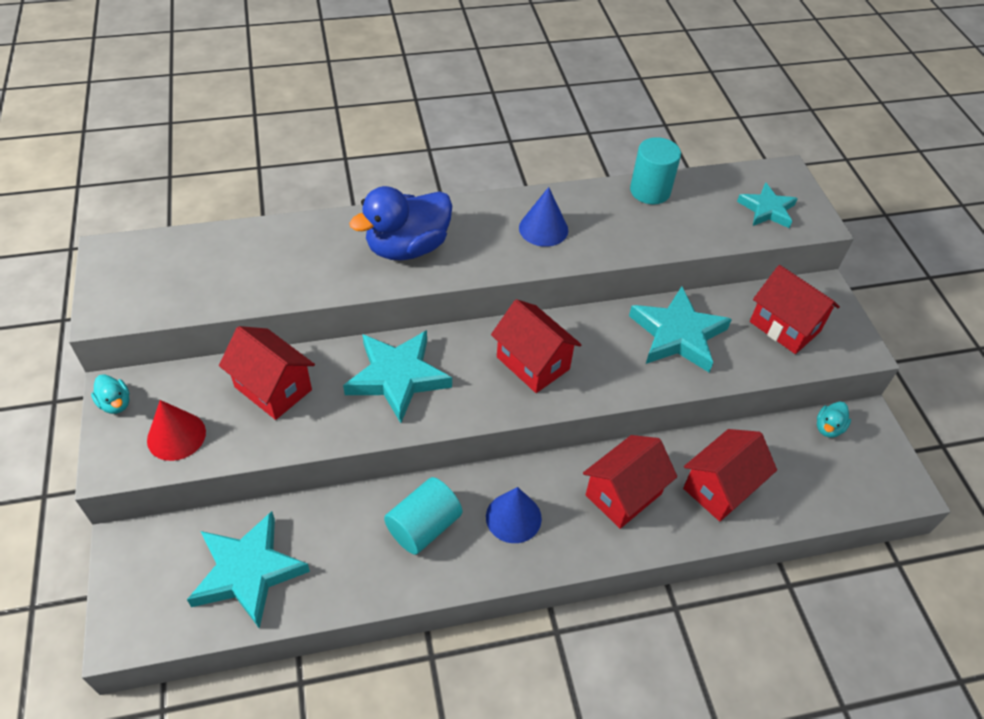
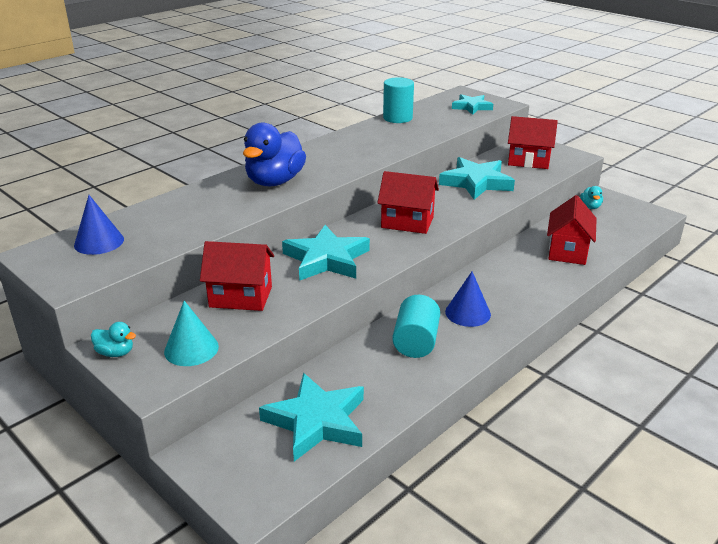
camera: 30 degrees left, 20 degrees down
red cone [147,400,206,461] -> turquoise cone [164,301,219,366]
blue cone [519,187,568,247] -> blue cone moved to [74,195,124,255]
red house [583,435,677,529] -> none

